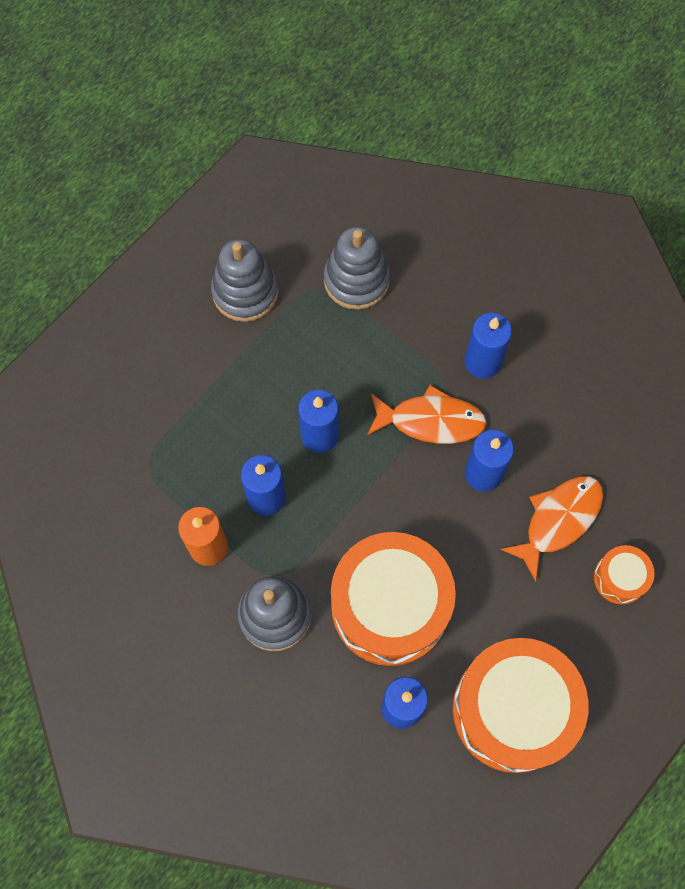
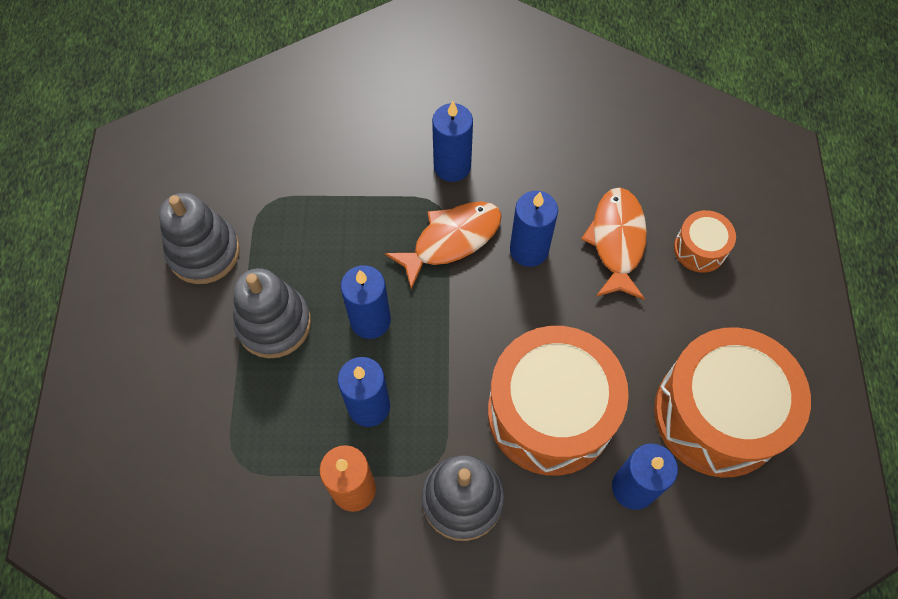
camera: 40 degrees left, 5 degrees down
grey stacking toy [324,227,390,310] -> grey stacking toy moved to [233,268,311,358]

